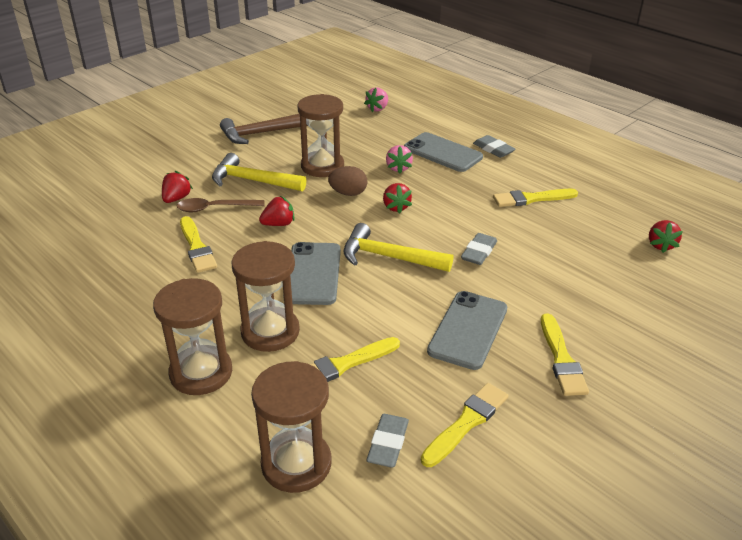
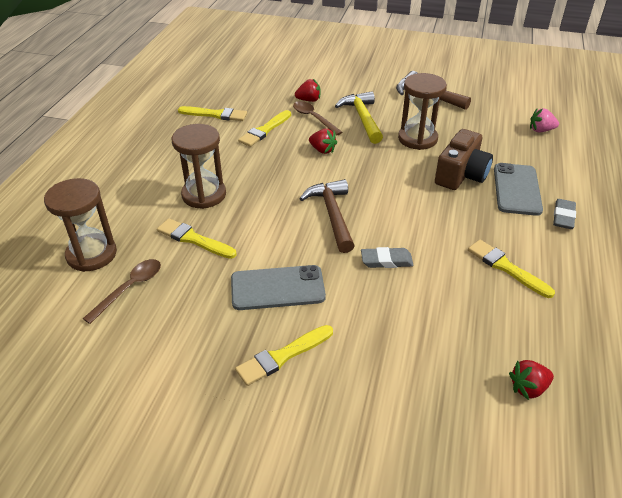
camera: 60 degrees right, 5 degrees up
brown hourglass [153,278,232,395] -> none
grey phone [283,242,341,305] -> none
brown egg [328,166,367,196] -> none
yellow hammer [344,223,453,272] -> brown hammer [299,179,355,253]
grey eraser [366,414,409,467] -> brown spoon [82,259,161,324]
red strawberry [383,183,412,214] -> none
pink strawberry [386,145,413,174] -> brown camera [435,129,493,190]
yellow brush [421,383,509,467] -> yellow brush moved to [178,106,247,121]

